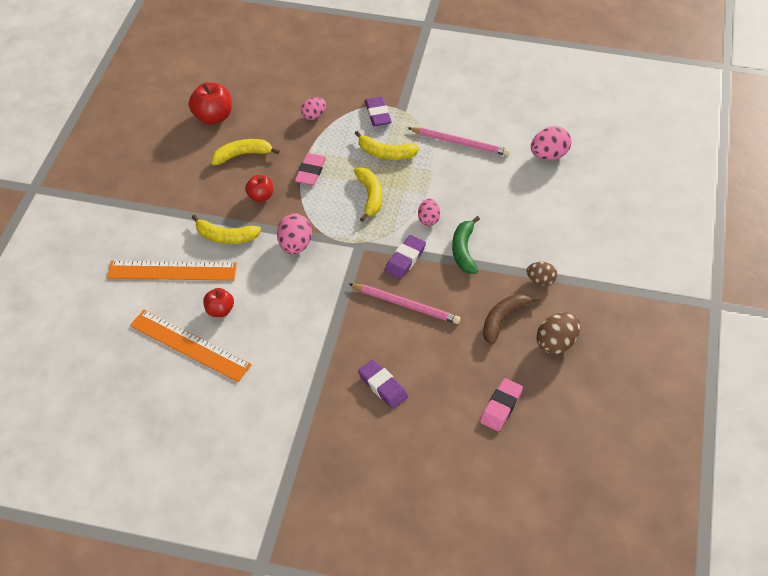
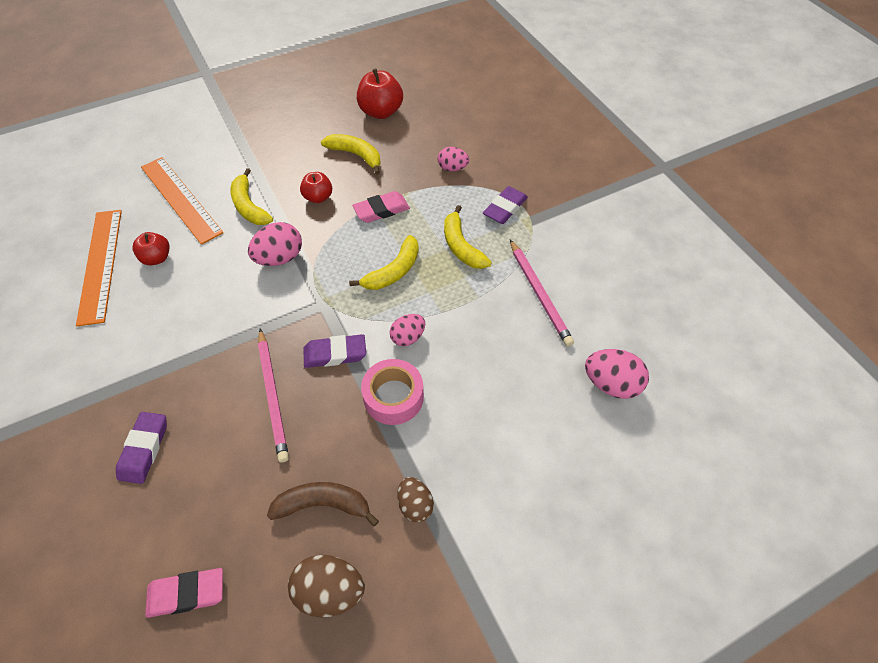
camera: 50 degrees right, 5 degrees up
green banana [452,216,480,274] -> pink tape [361,359,424,425]

